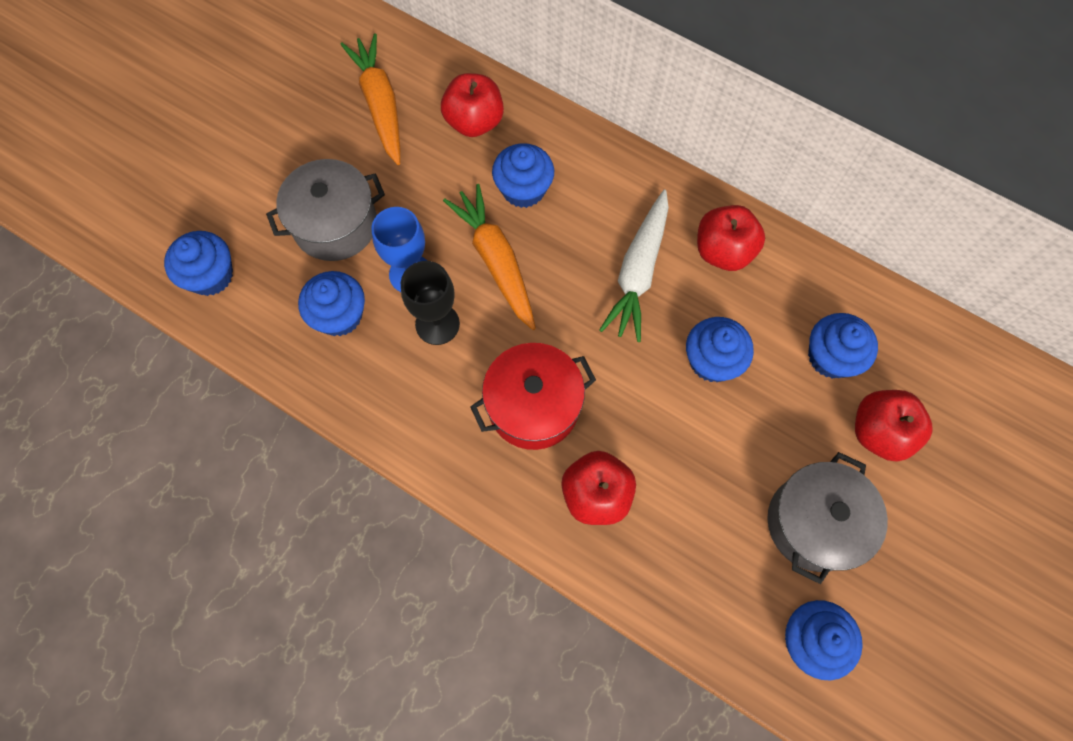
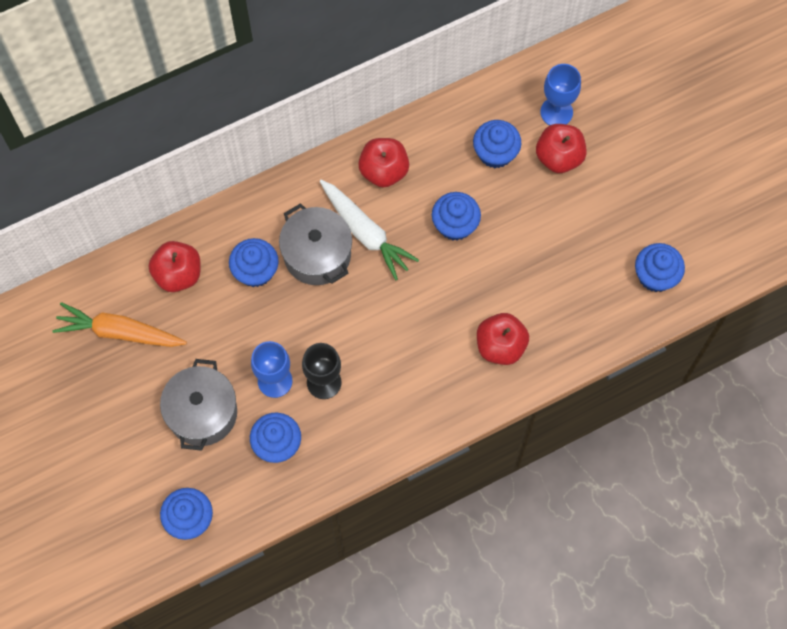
camera: 60 degrees left, 0 degrees up
orange carrot [443,184,536,330] -> none
red pot [470,343,596,450] -> none
grey pot [767,452,888,584] -> grey pot moved to [279,203,352,285]
none -> blue goblet [540,64,581,125]

